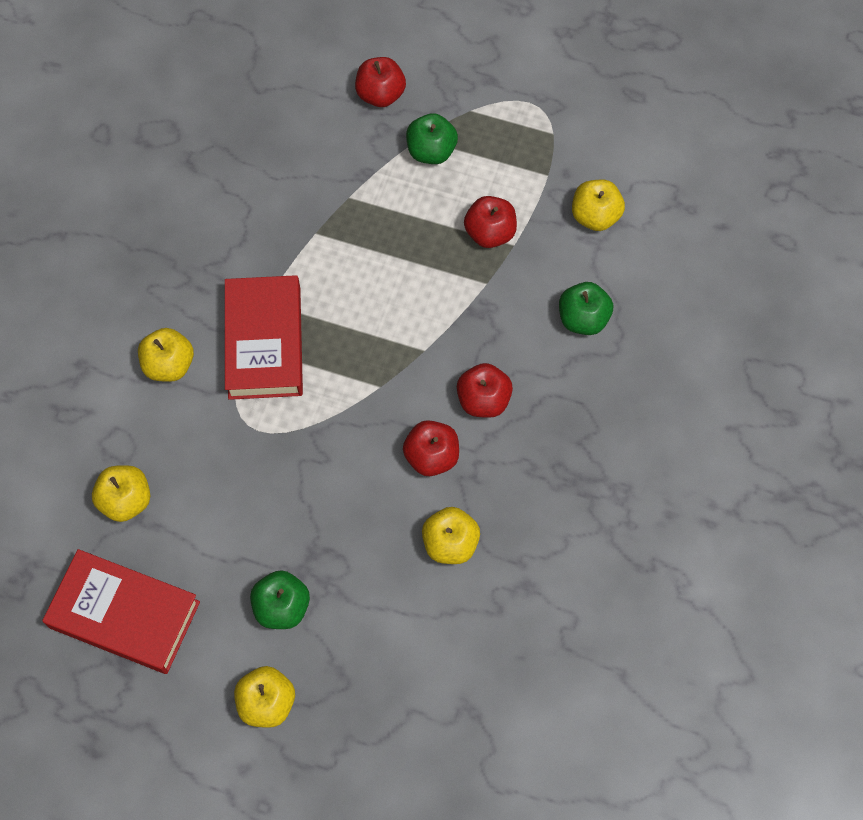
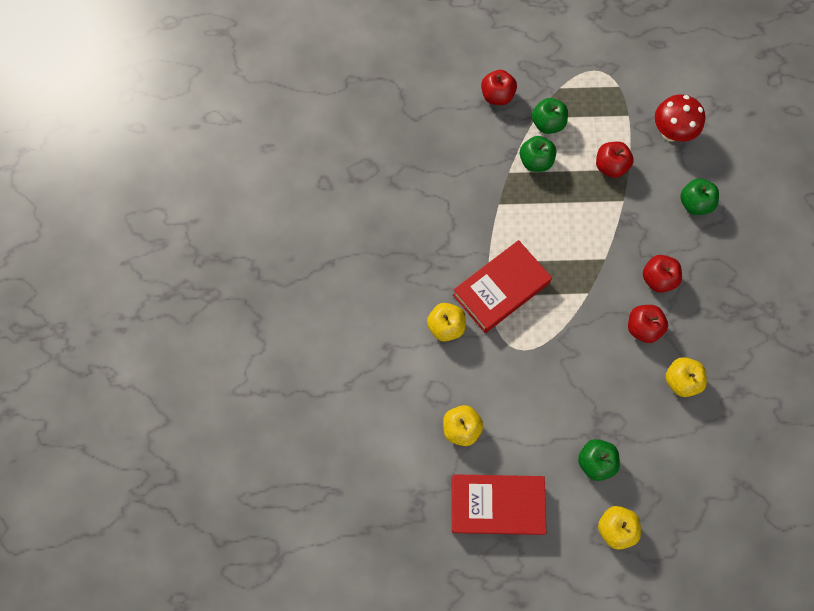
camera: 20 degrees left, 5 degrees up
red book [225,275,303,400] -> red book turned 75 degrees clockwise [453,240,552,333]
yellow apple [572,179,625,231] -> red mushroom [655,94,705,142]
none -> green apple [520,136,557,172]

